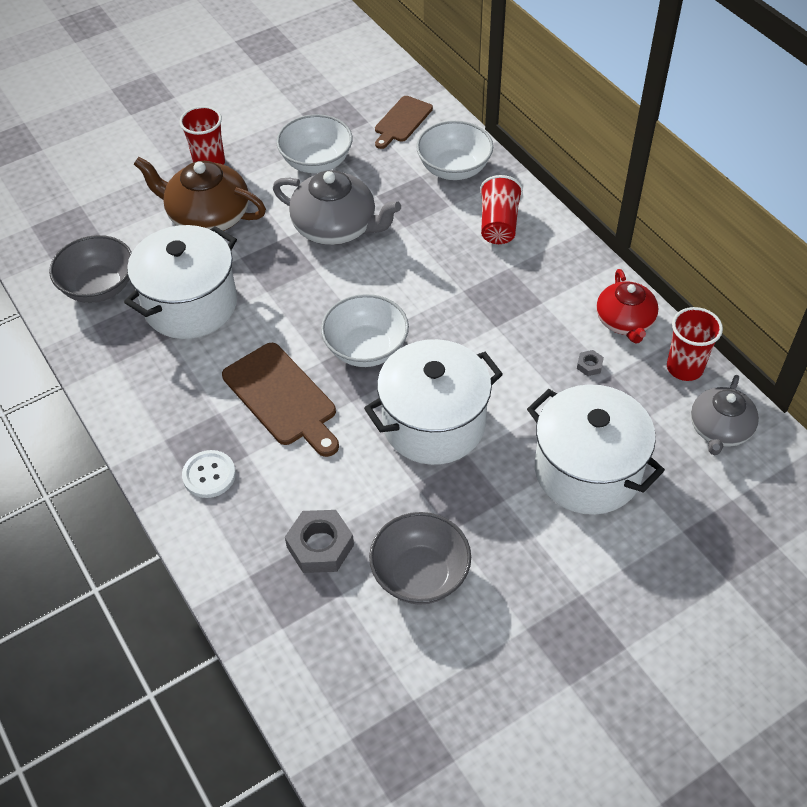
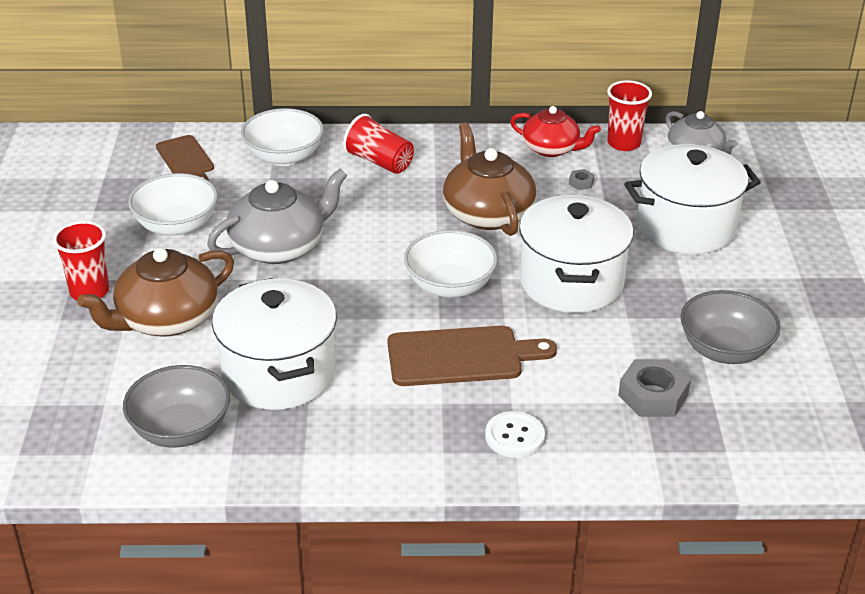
camera: 60 degrees left, 15 degrees down
none -> brown teapot [443,123,536,236]

